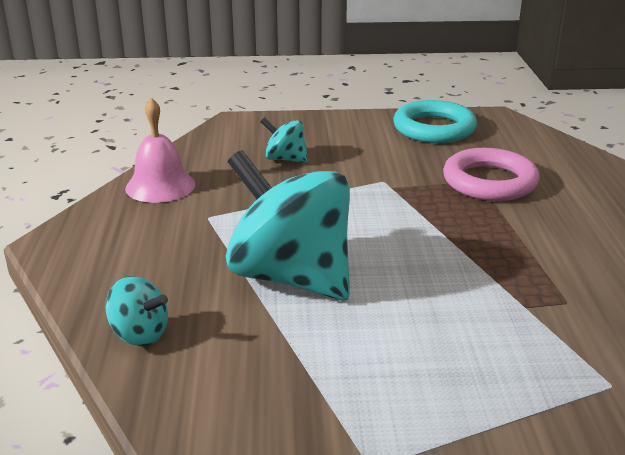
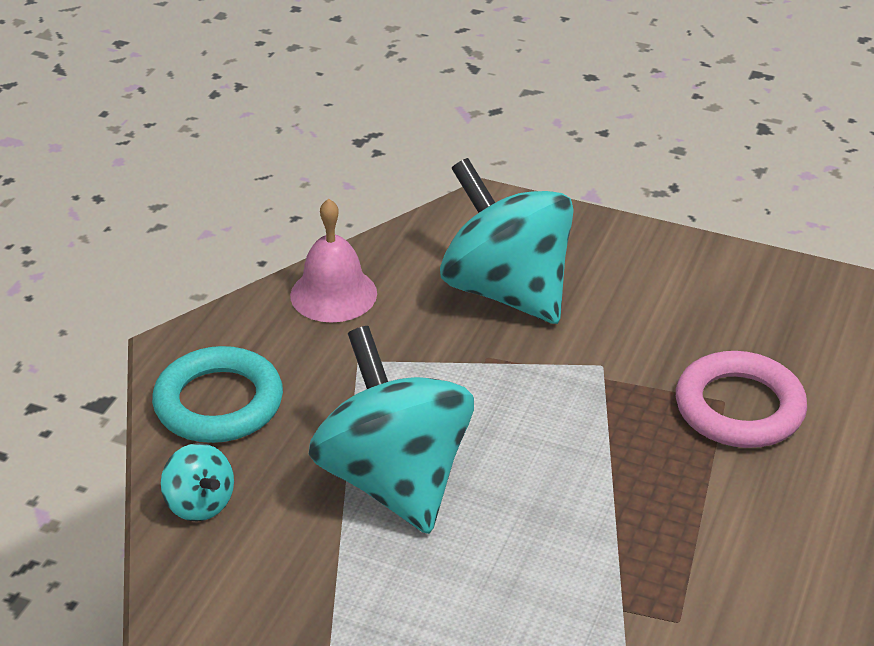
camera: 25 degrees right, 10 degrees up
turquoise spinning top [260,117,308,163] -> turquoise spinning top [440,158,574,324], size x2.25
turquoise ring [393,100,477,143] -> turquoise ring moved to [152,346,283,443]

